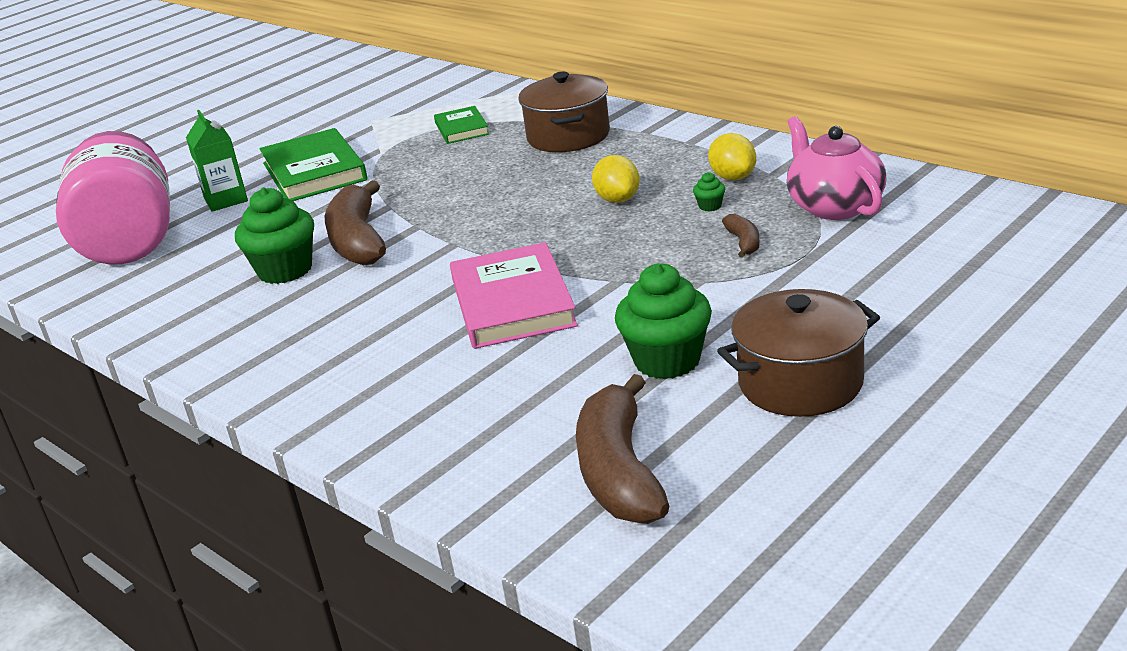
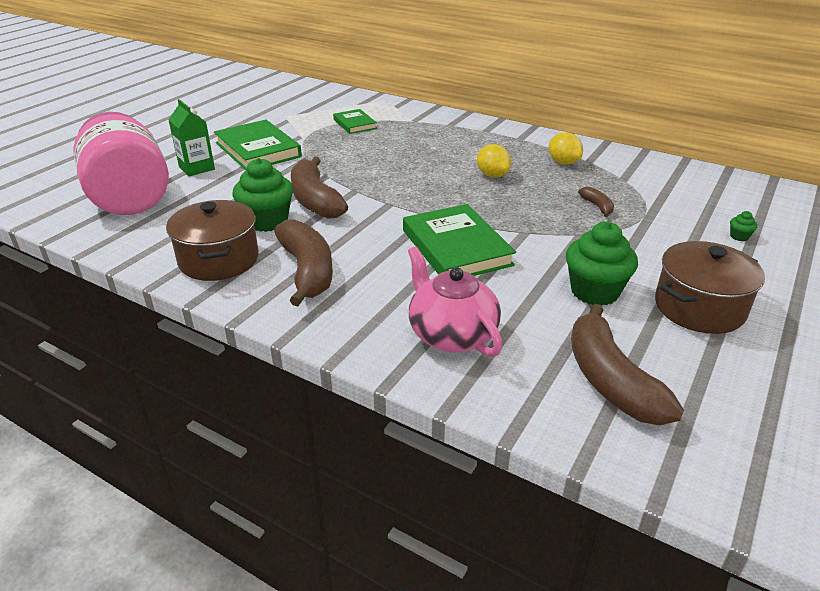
camera: 15 degrees left, 5 degrees up
pink book [450,242,578,349] -> green book [403,204,516,276]
brown pot [518,72,610,152] -> brown pot moved to [166,200,259,281]
green cupcake [693,172,725,212] -> green cupcake moved to [730,211,757,241]
pink teapot [787,116,887,220] -> pink teapot moved to [408,246,503,357]
none -> brown banana [274,219,333,306]

